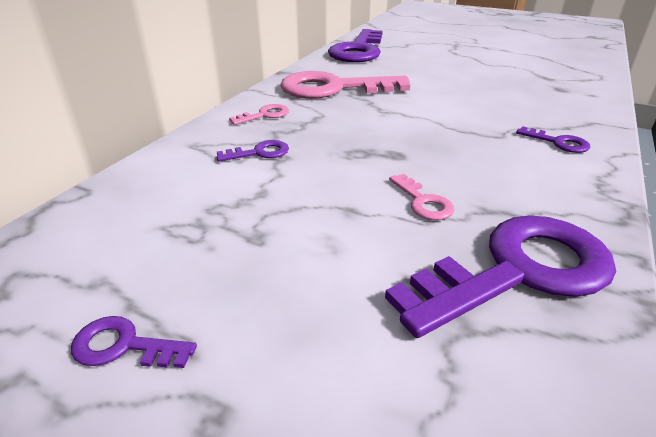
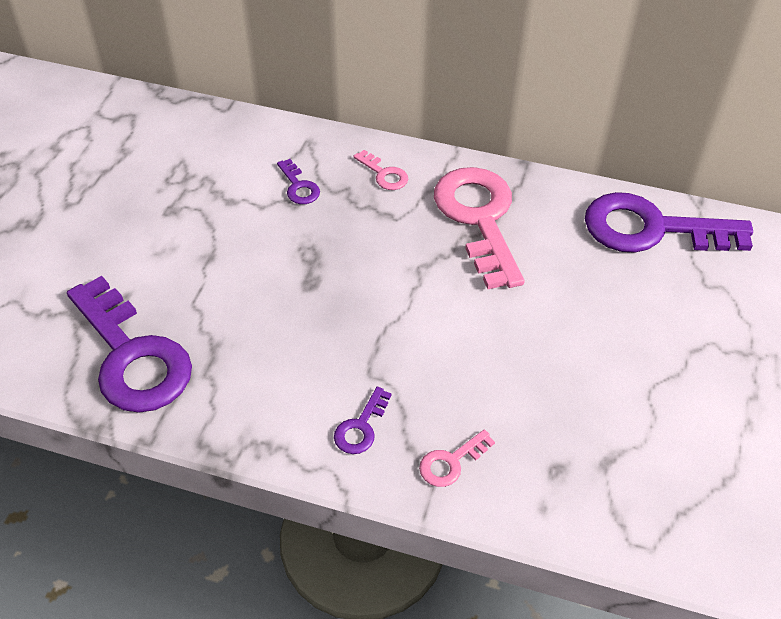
camera: 80 degrees right, 15 degrees up
purple key [71,316,197,368] -> none
pink key [389,174,454,220] -> pink key moved to [419,429,495,487]

